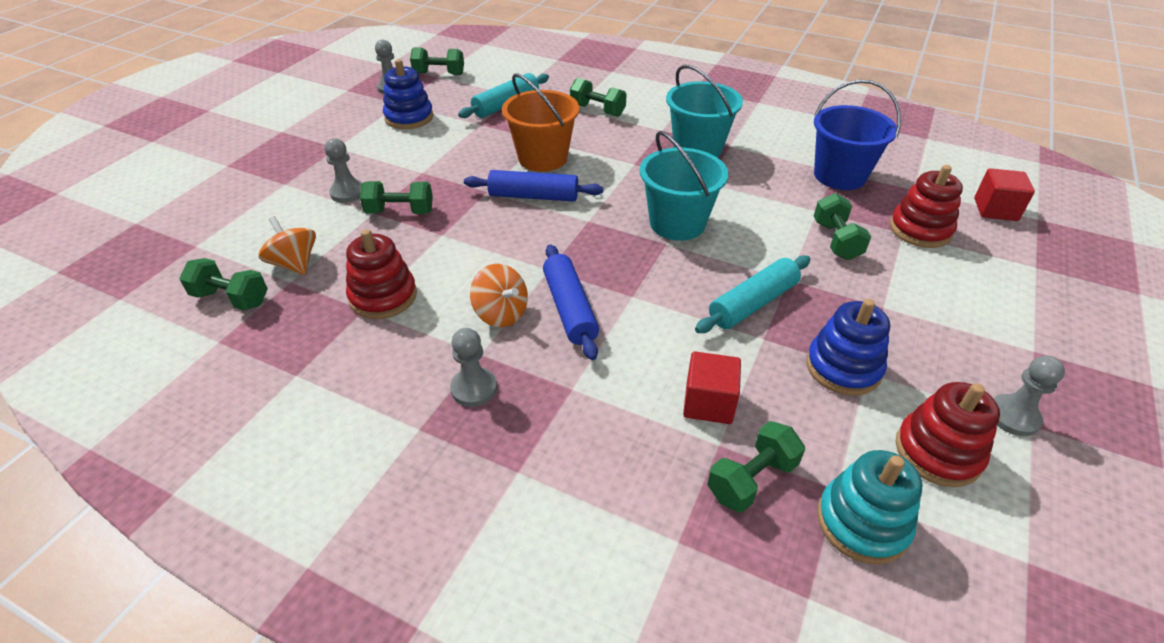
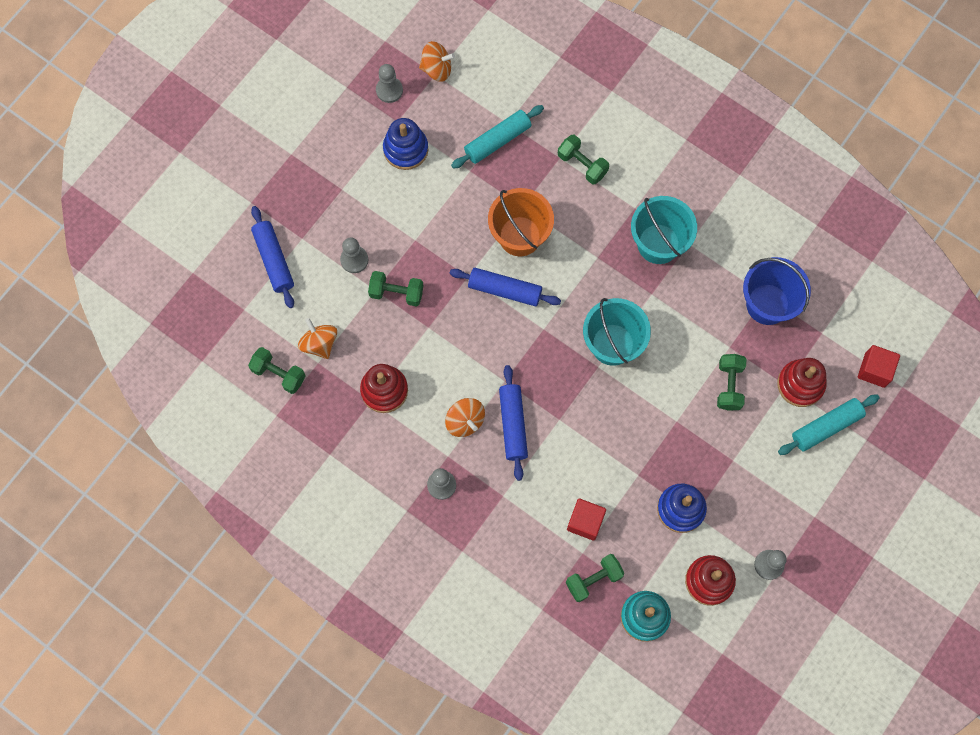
camera: 10 degrees right, 30 degrees up
green dumbbell [410,47,464,75] -> orange spinning top [419,41,455,82]
turquoise rolling pin [695,255,810,333] -> turquoise rolling pin moved to [778,395,880,455]
none -> blue rolling pin [251,206,294,308]

